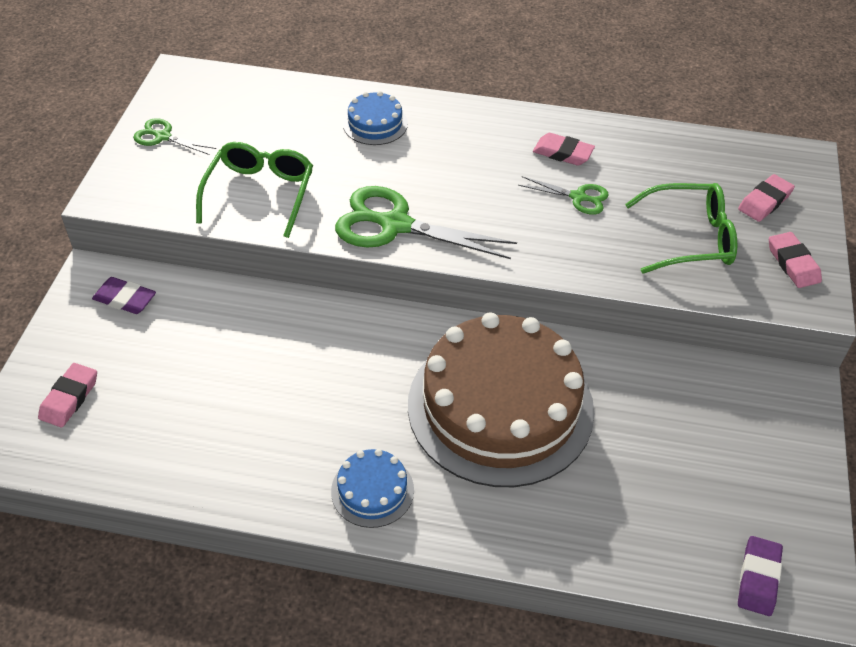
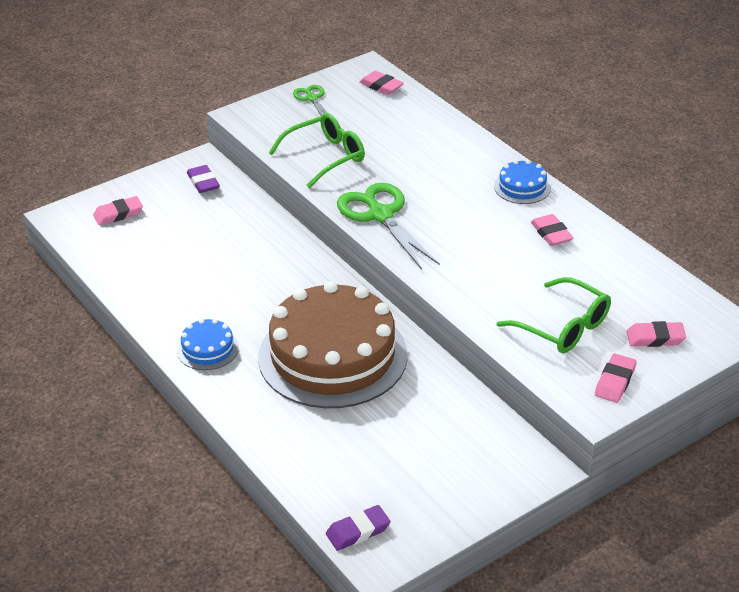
camera: 45 degrees right, 10 degrees down
blue cake [343,91,408,145] -> blue cake moved to [494,160,551,204]
green scissors [518,176,609,215] -> none
none -> pink eraser [359,71,404,95]

